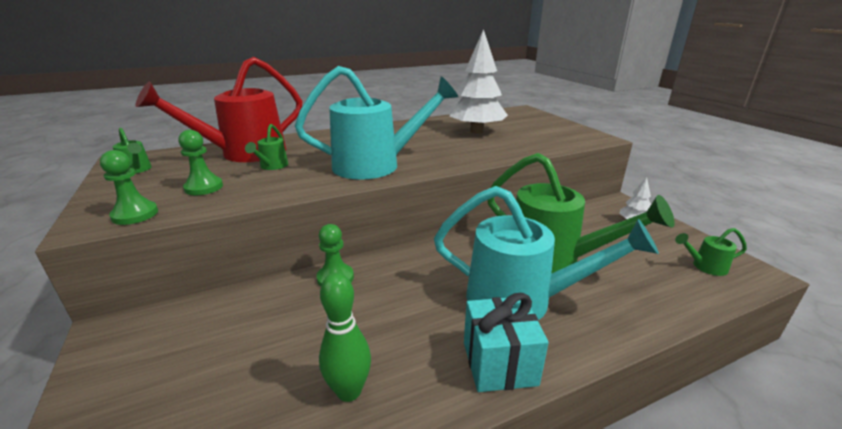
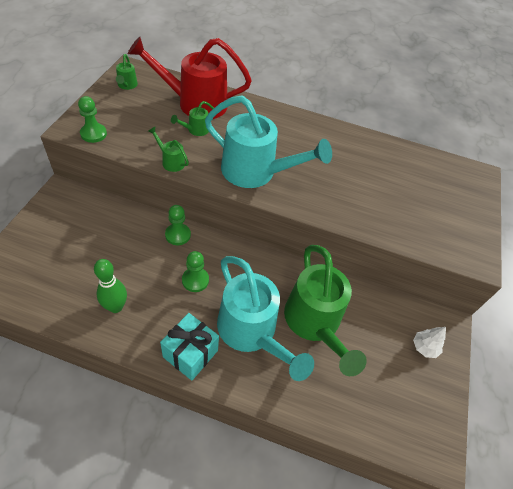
camera: 35 degrees right, 25 degrees up
green pawn [178,130,223,195] -> green pawn moved to [182,251,209,292]
white tree [449,29,508,133] -> none
green watering can [675,228,747,276] -> green watering can moved to [148,127,189,172]

